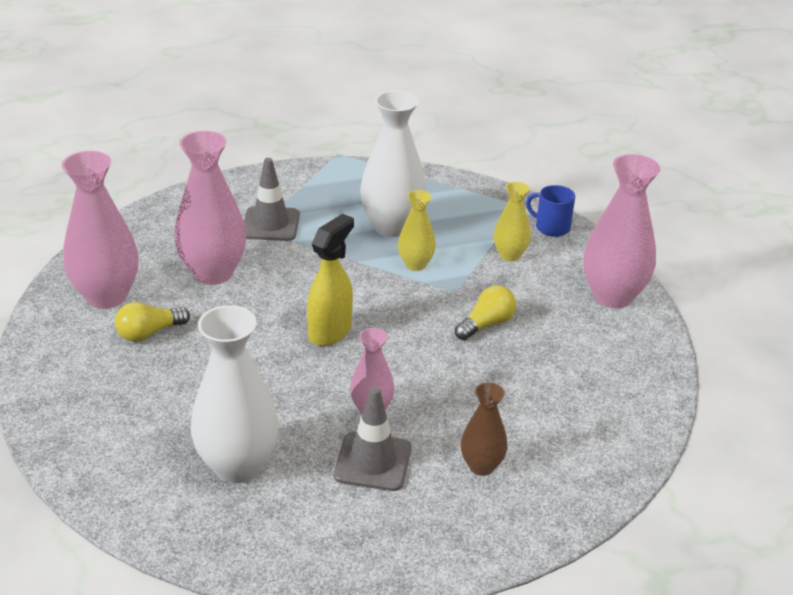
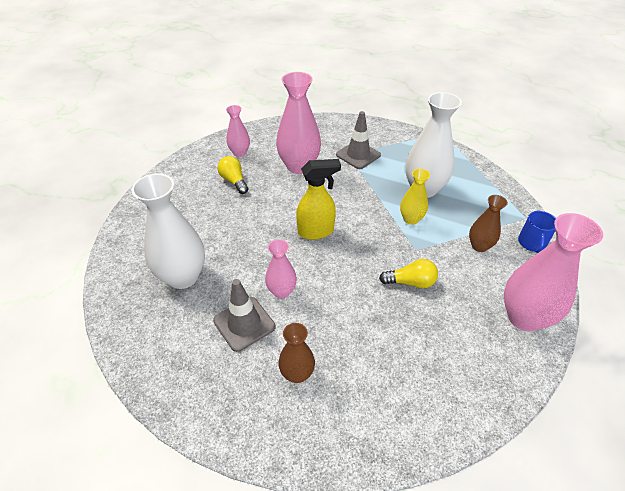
camera: 45 degrees right, 10 degrees up
pink vase [62,151,139,309] -> pink vase [226,105,250,157], size x0.55
yellow light bulb [115,302,190,342] -> yellow light bulb turned 45 degrees clockwise [217,156,248,194]
yellow vase [494,182,531,261] -> brown vase [469,195,508,252]
blue mug [526,185,575,237] -> blue mug turned 150 degrees counterclockwise [518,211,556,253]

